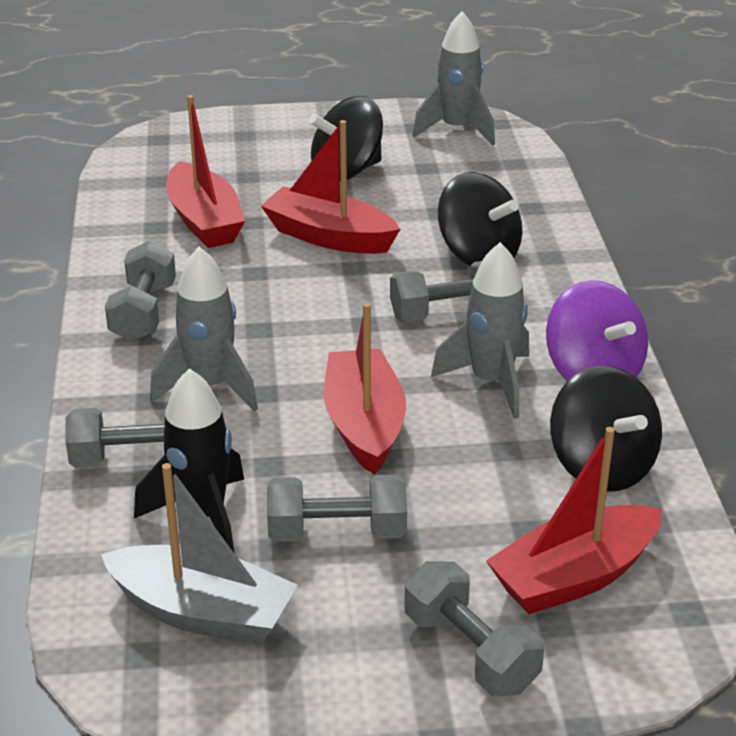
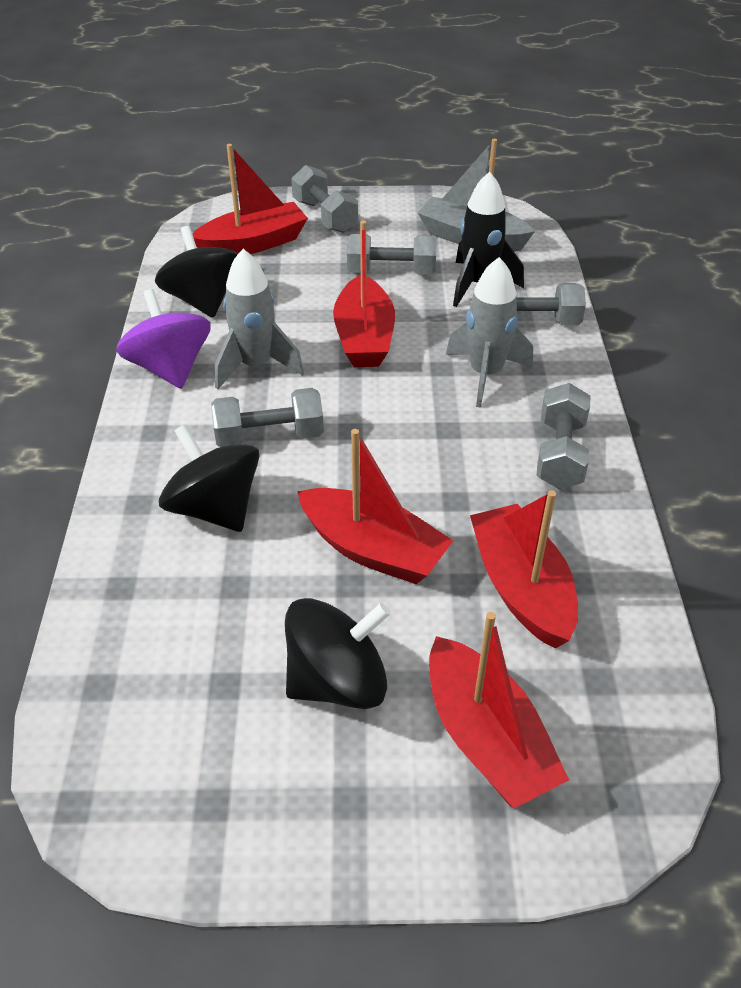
camera: 175 degrees left, 10 degrees up
grey rocket [412,11,495,146] -> none
none -> red boat [429,612,569,808]

